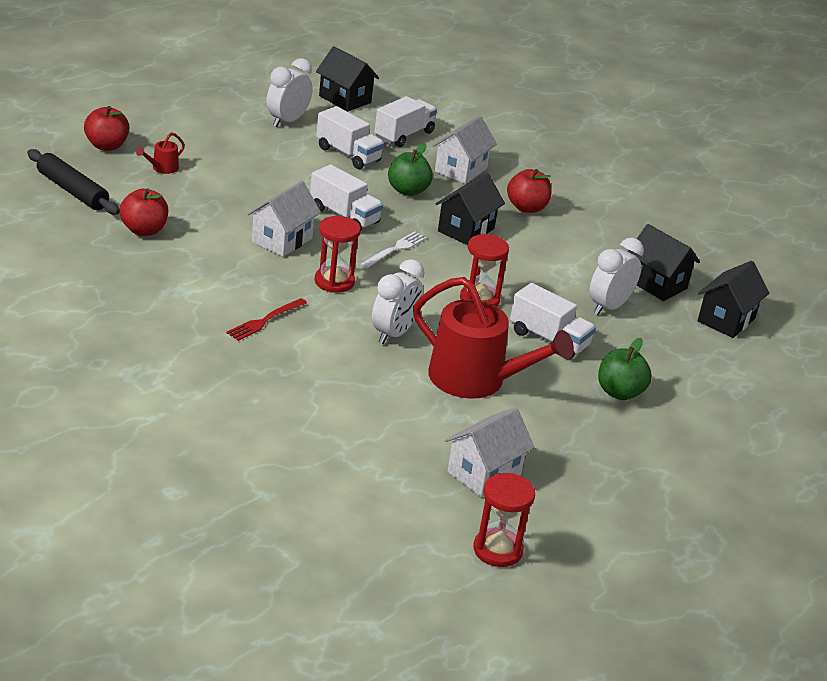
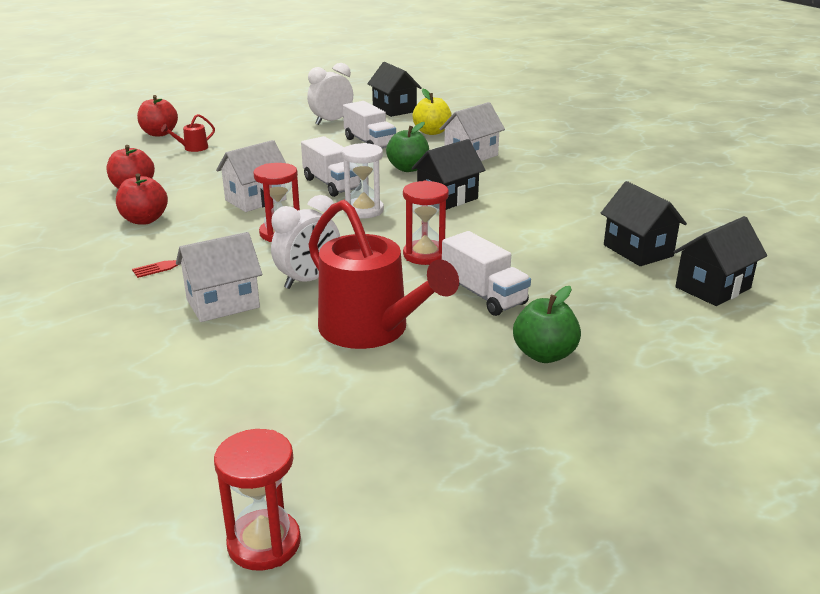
camera: 20 degrees right, 5 degrees down
black rolling pin [27,149,120,215] -> none
white fork [361,231,427,268] -> white hourglass [342,143,384,218]
white truck [374,96,437,147] -> yellow apple [413,89,452,135]
white house [445,407,534,497] -> white house moved to [176,232,263,322]
red apple [507,169,552,213] -> red apple moved to [116,173,168,224]
white clock [589,238,644,315] -> none

